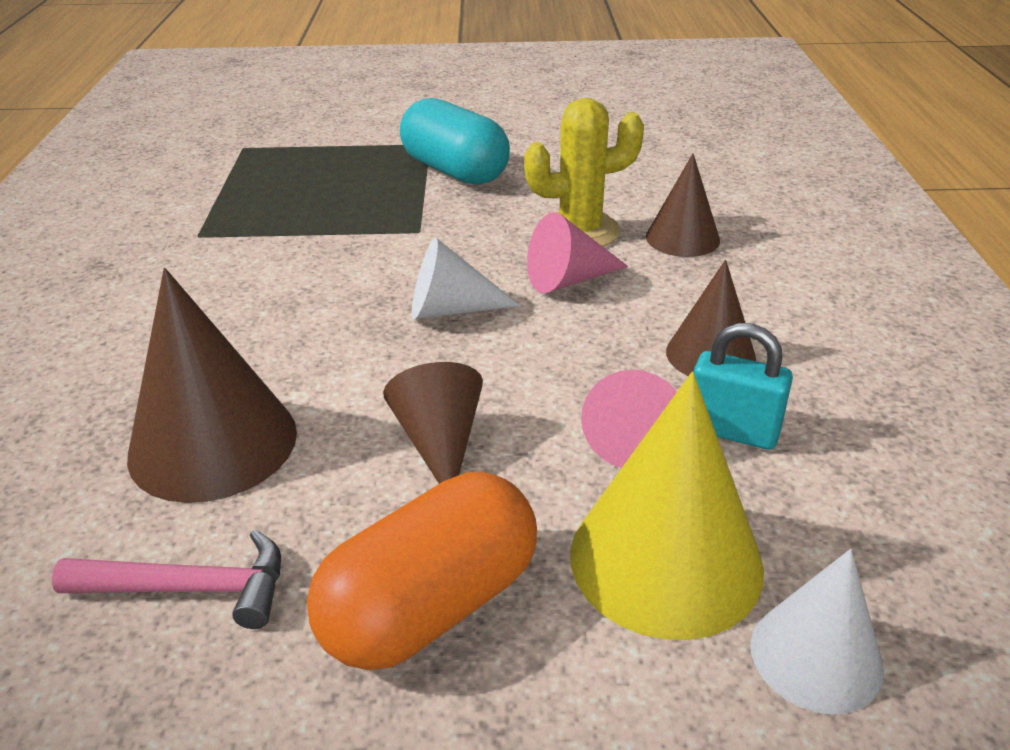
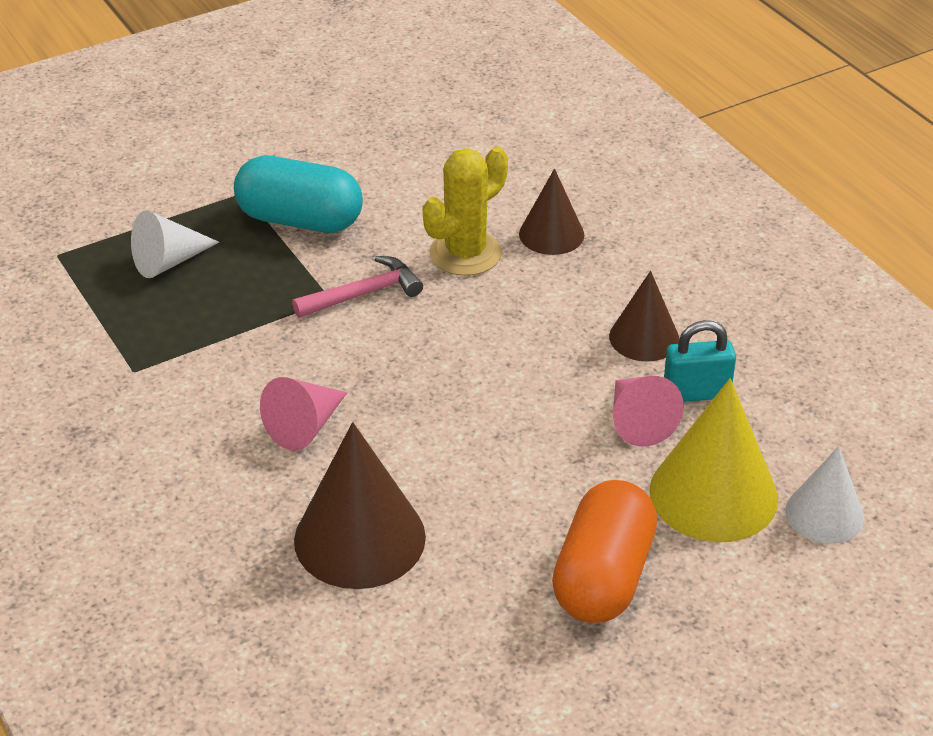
camera: 30 degrees left, 5 degrees up
pink hammer [52,529,281,629] -> pink hammer moved to [292,256,423,318]
brown cone [383,362,483,484] -> none
white cone [412,237,521,319] -> white cone moved to [131,210,219,278]
pink cone [527,212,628,293] -> pink cone moved to [260,377,347,451]

